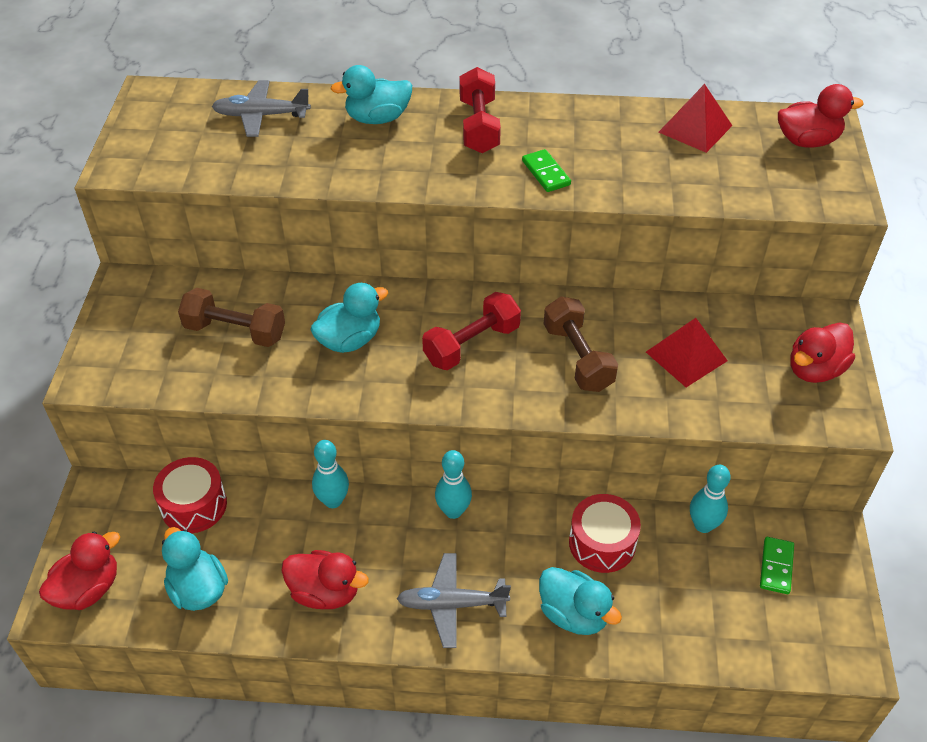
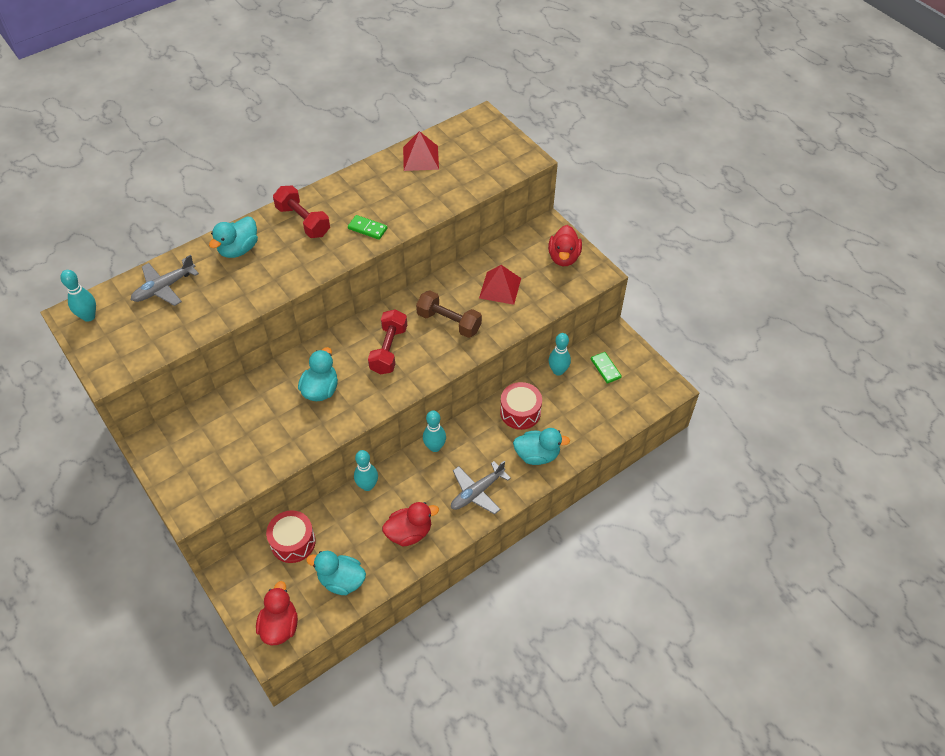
camera: 40 degrees left, 5 degrees up
brown dumbbell [178,288,285,347] -> none
red duck [778,84,864,147] -> none
none -> turquoise bowling pin [60,270,96,322]

